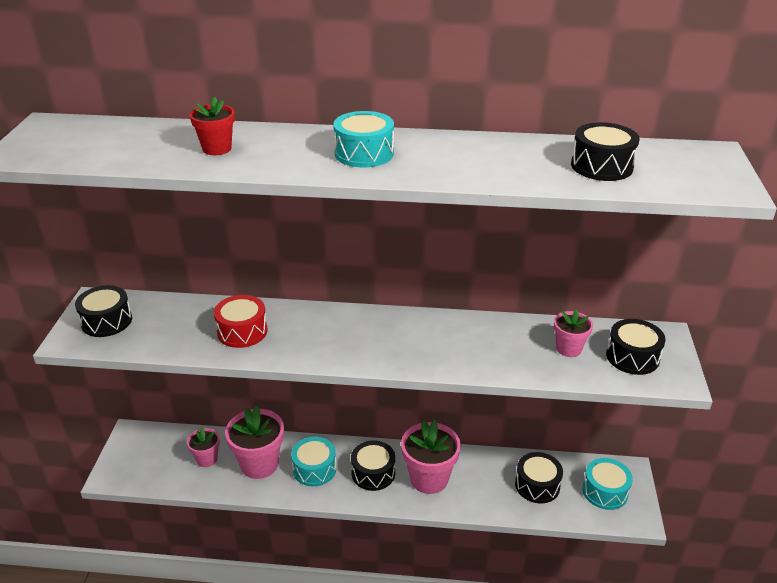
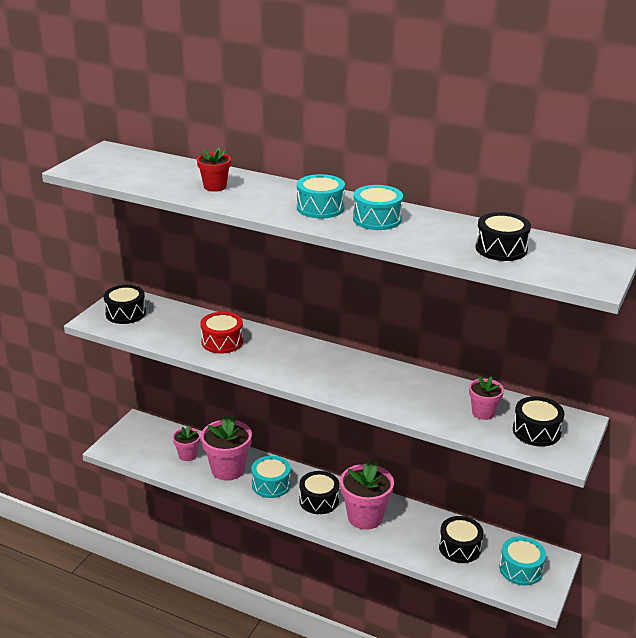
camera: 20 degrees right, 5 degrees down
none -> turquoise drum [353,185,403,230]

